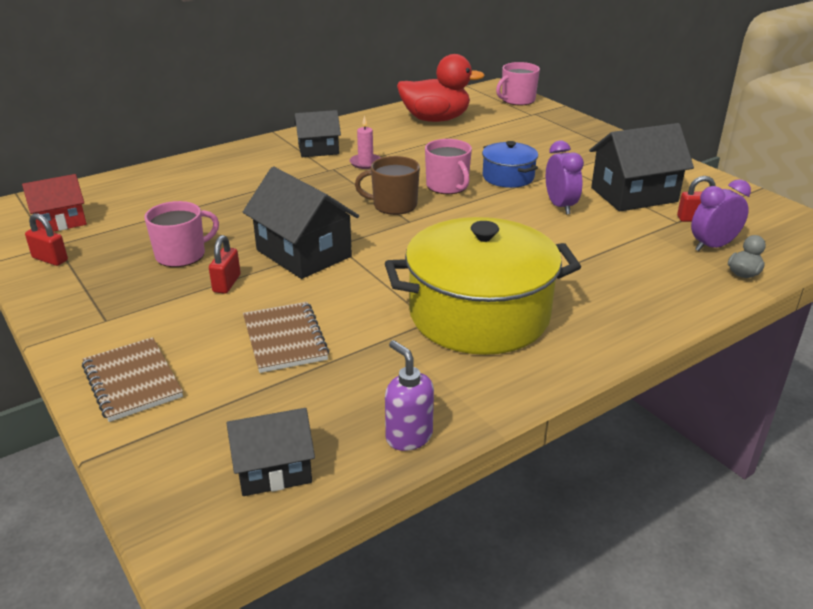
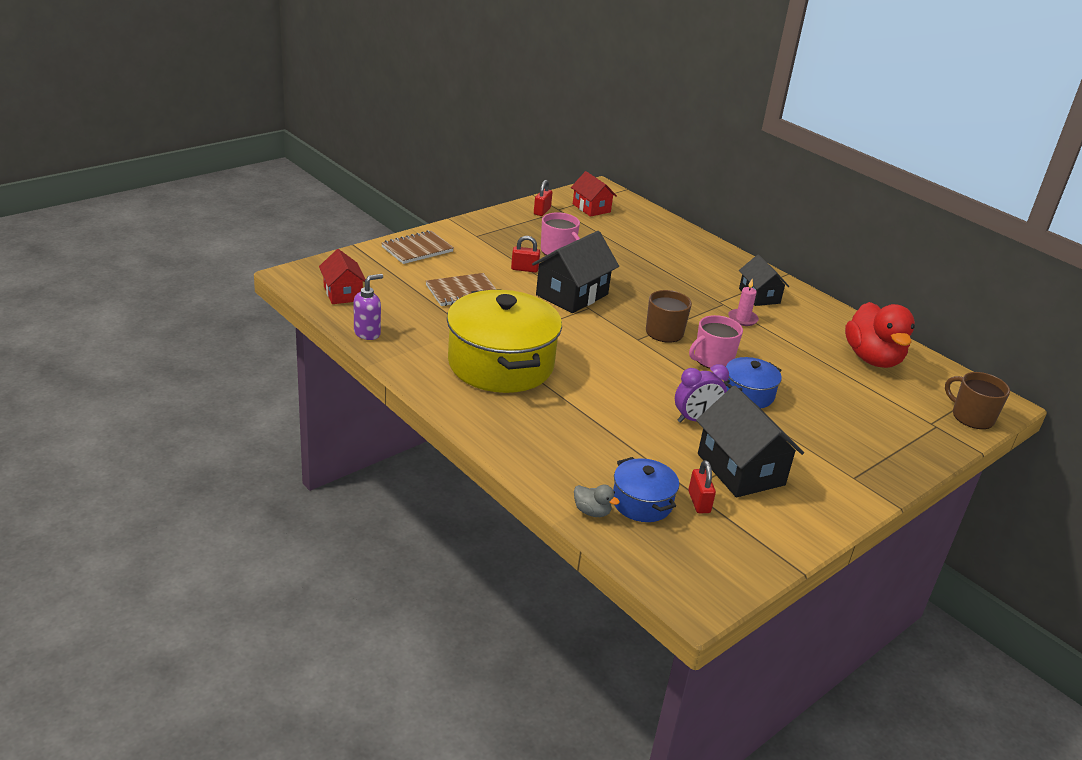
camera: 80 degrees right, 0 degrees up
black house [227,408,315,496] -> red house [319,249,366,304]
pink mug [496,62,540,106] -> brown mug [945,372,1010,429]
purple clock [691,179,751,251] -> blue pot [613,457,679,522]

